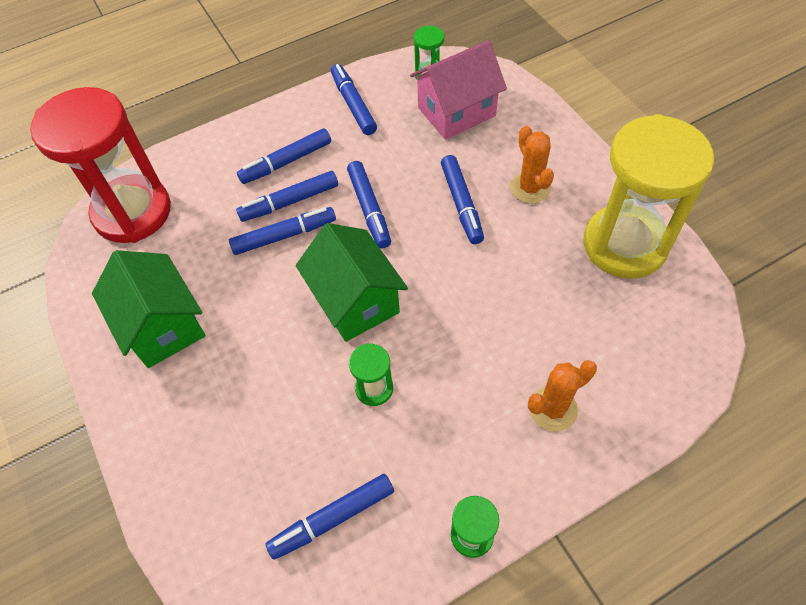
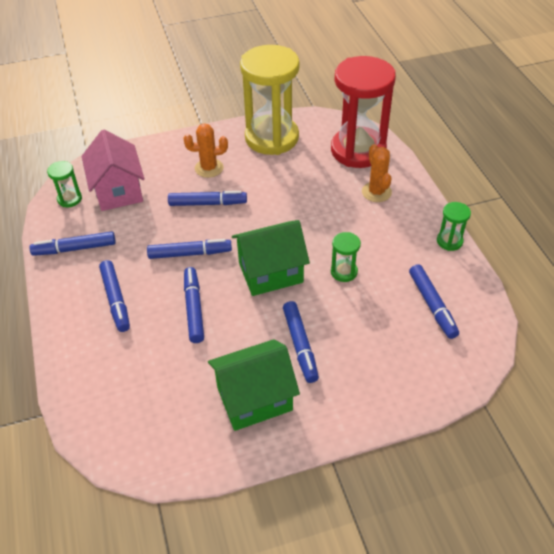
camera: 80 degrees left, 10 degrees down
red hourglass [30,87,171,243] -> red hourglass moved to [331,56,396,168]
blue marker [236,171,338,222] -> blue marker moved to [283,301,319,383]

